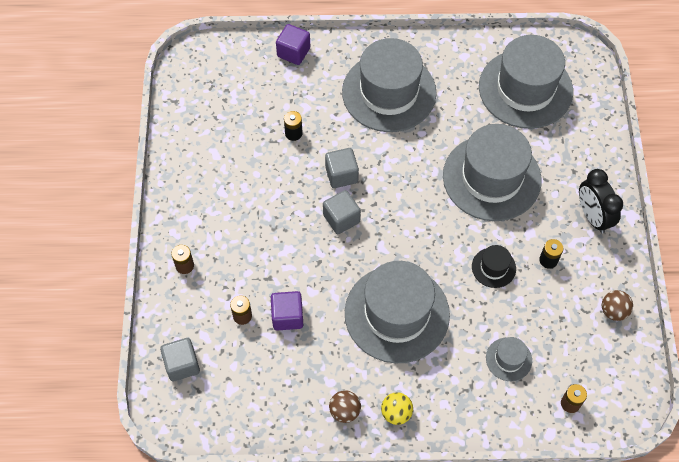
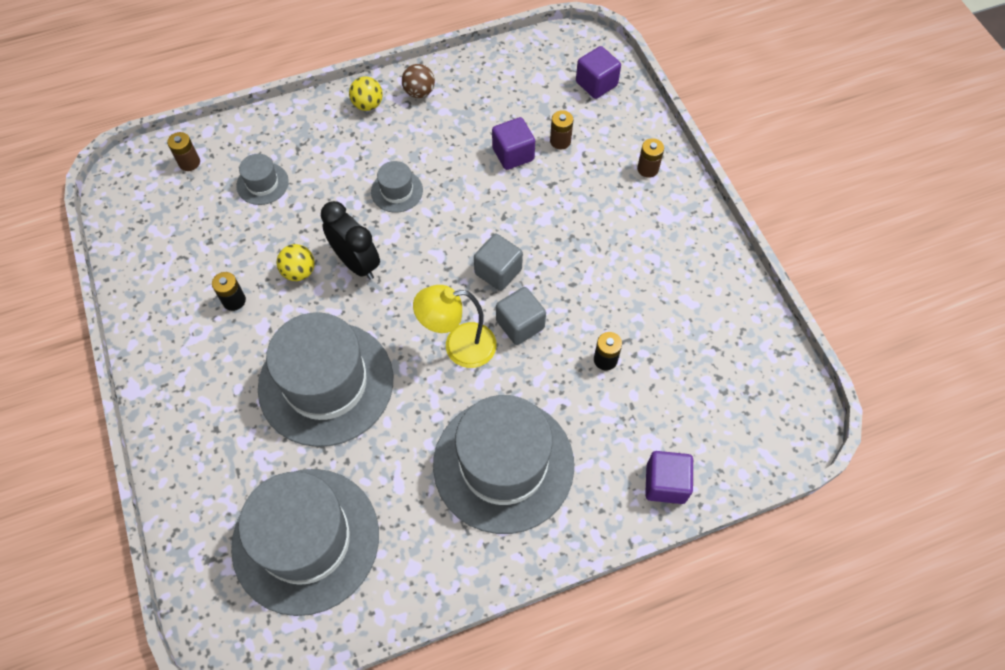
camera: 160 degrees right, 0 degrees up
grey cube [160,338,200,382] -> purple cube [576,46,621,99]
grey hat [345,261,450,363] -> grey hat [371,161,423,213], size x0.43
black hat [472,245,516,288] -> yellow ball [276,244,315,281]
black clock [579,169,623,233] -> black clock moved to [321,201,380,280]
brown ball [602,290,633,321] -> none
none -> yellow lamp [413,285,497,368]

